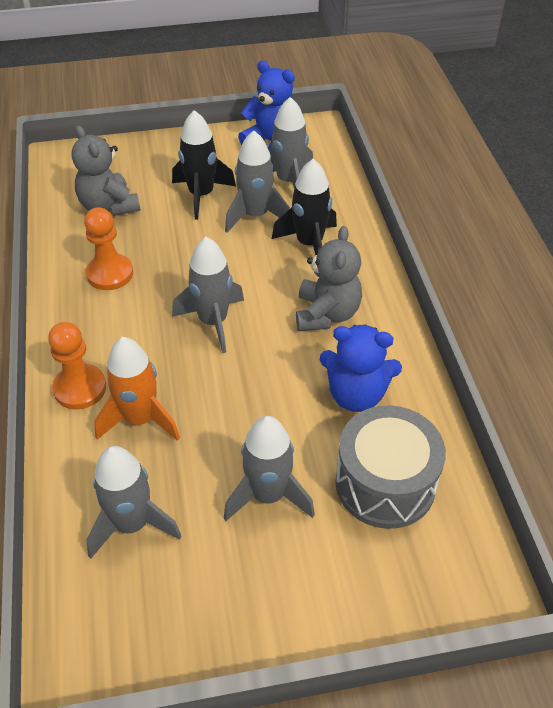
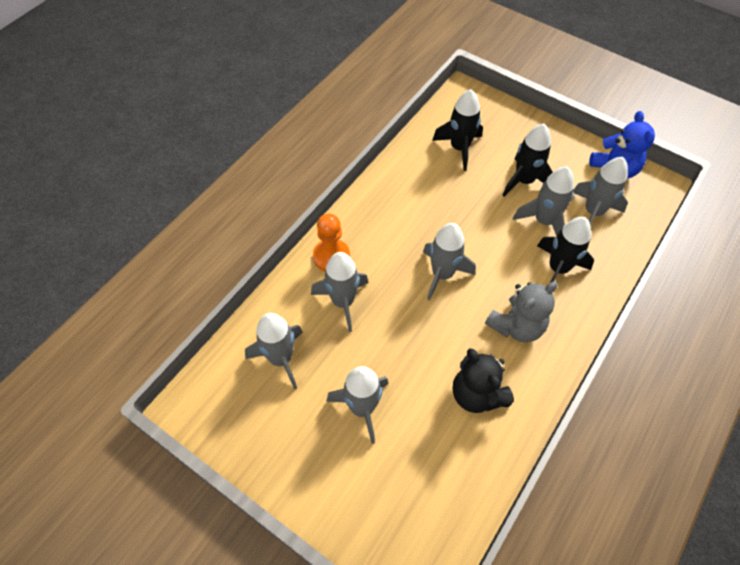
camera: 45 degrees right, 10 degrees up
grey teddy bear [72,125,140,216] -> black rocket [432,89,483,171]
orange pawn [84,207,133,290] -> none
orange rocket [94,337,180,441] -> grey rocket [311,252,369,332]
blue teddy bear [320,325,402,412] -> black teddy bear [453,348,514,413]
grey drum [335,405,446,529] -> none

